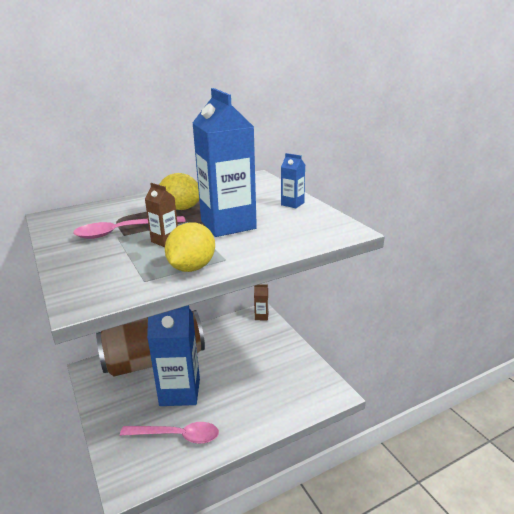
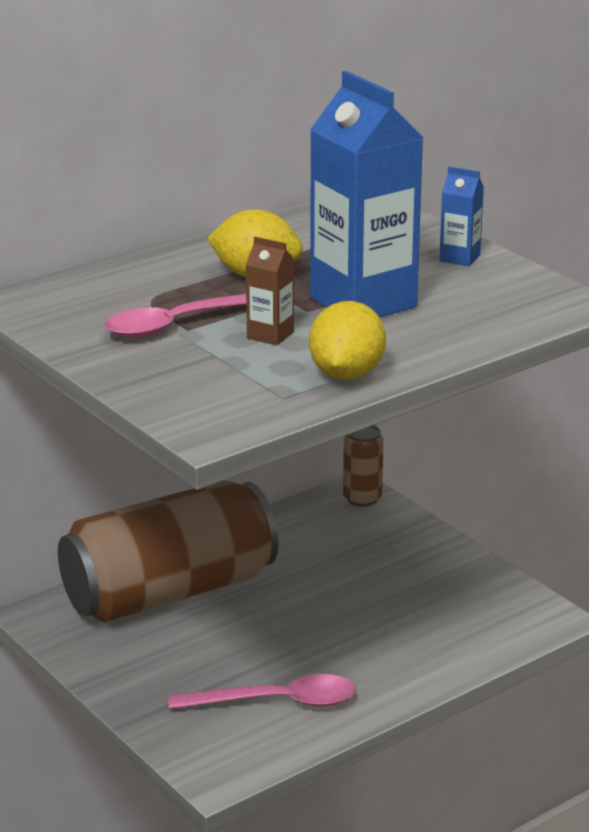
camera: 10 degrees left, 0 degrees up
blue carton [147,305,200,406] -> none
brown carton [254,284,269,321] -> brown can [343,425,384,507]

